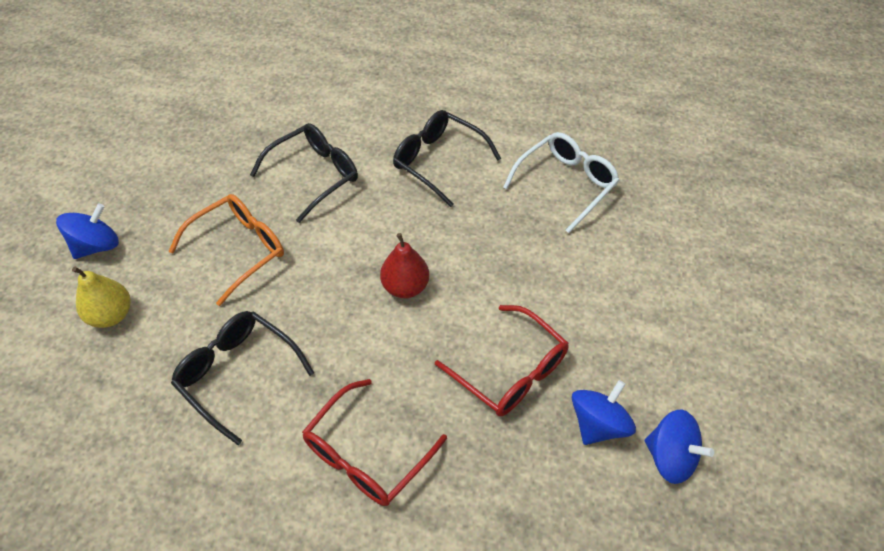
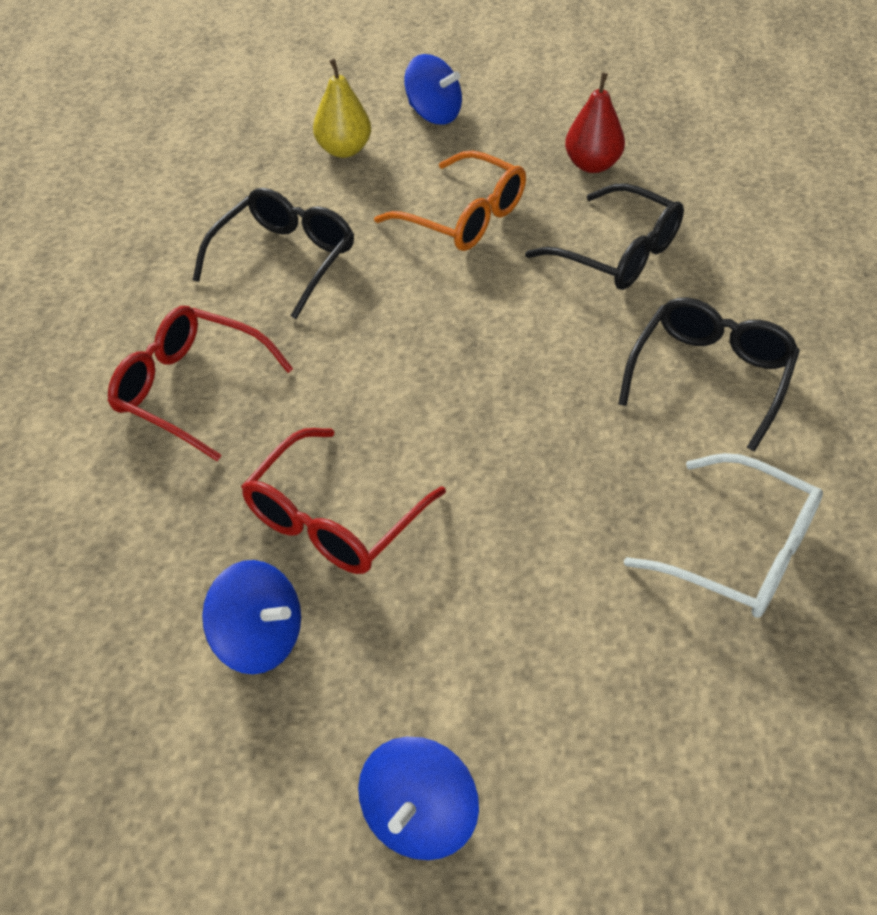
camera: 80 degrees right, 5 degrees down
red pear [380,233,429,298] -> red pear moved to [565,73,625,173]
blue spinning top [645,409,714,484] -> blue spinning top moved to [358,737,479,860]

